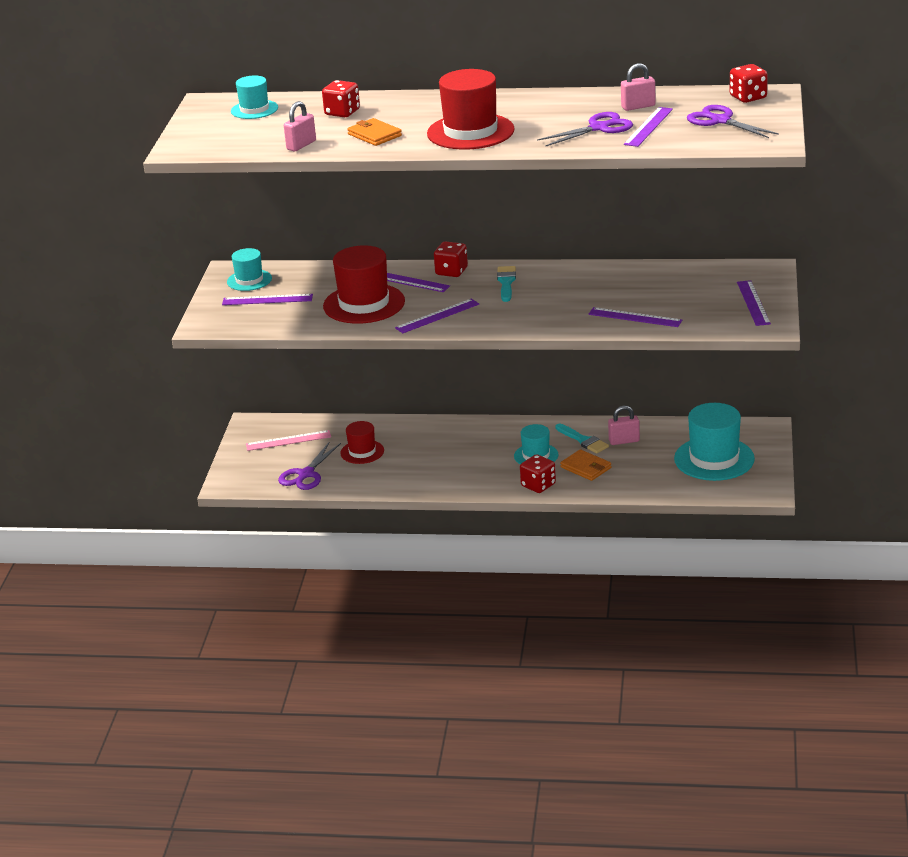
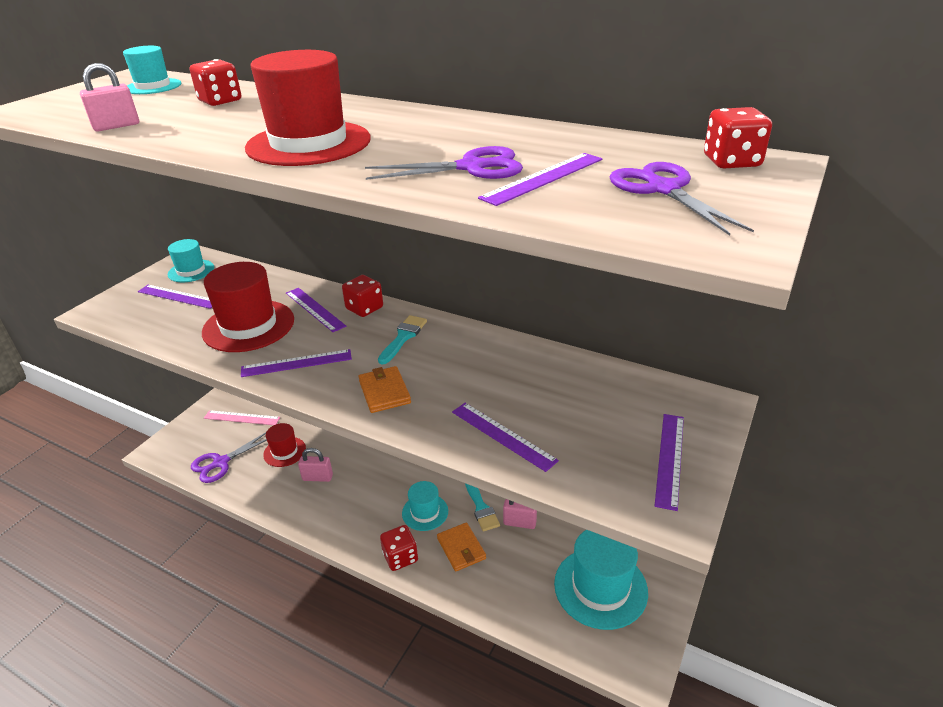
camera: 20 degrees right, 5 degrees up
orange wallet [347,118,402,146] -> orange wallet moved to [358,366,411,413]
pink padlock [621,63,655,111] -> pink padlock moved to [298,448,333,482]

